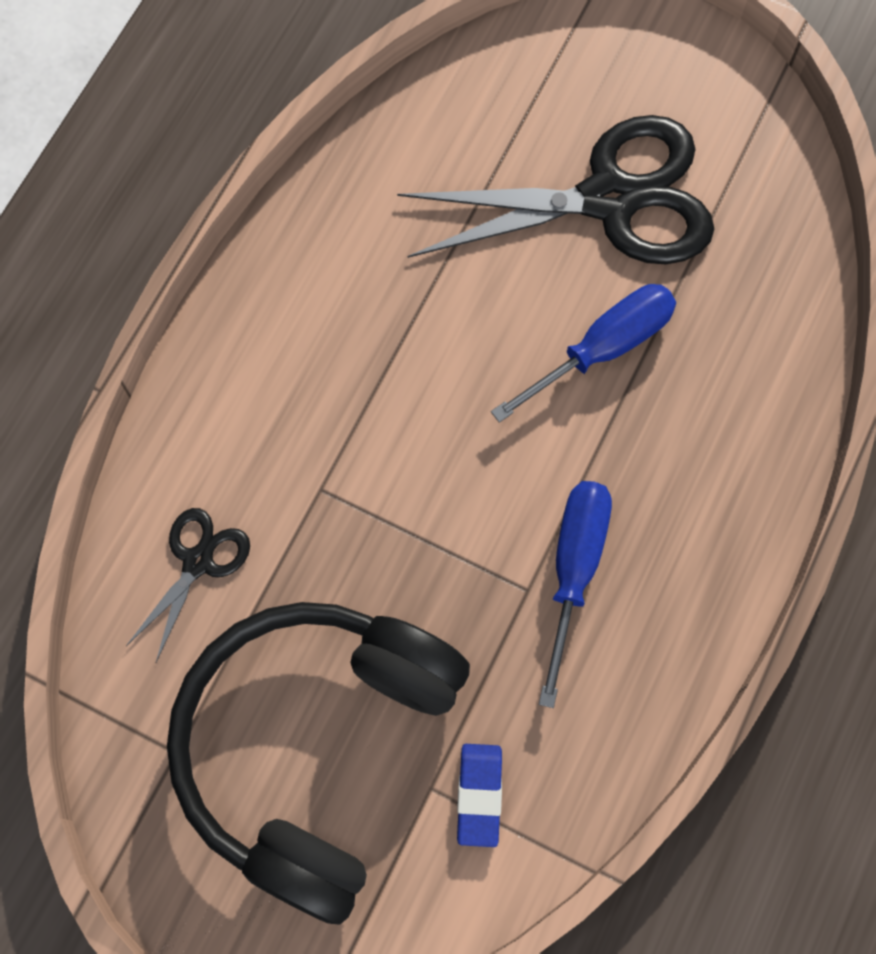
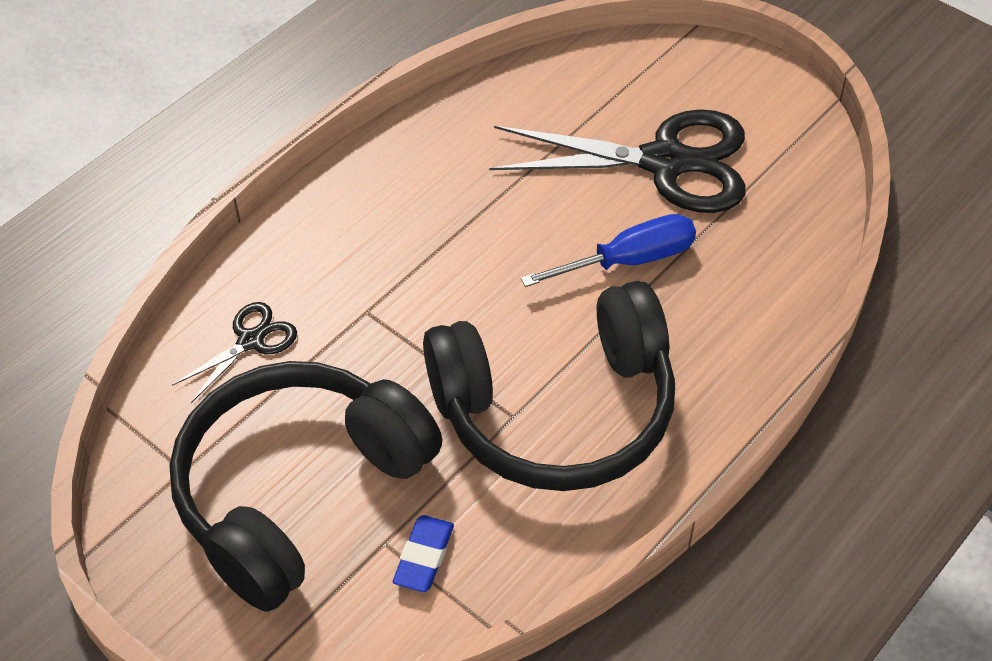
camera: 15 degrees right, 20 degrees down
blue screwdriver [539,481,612,708] -> black headphones [423,281,675,491]

